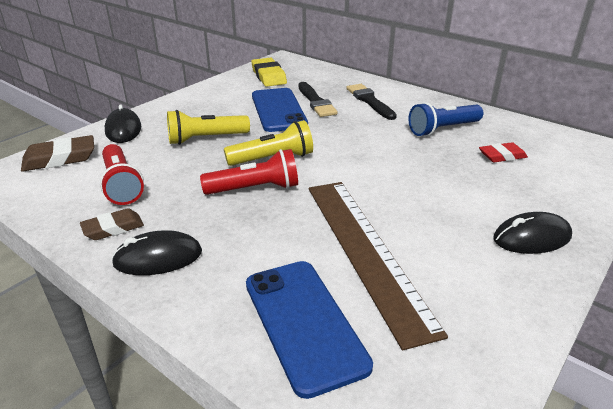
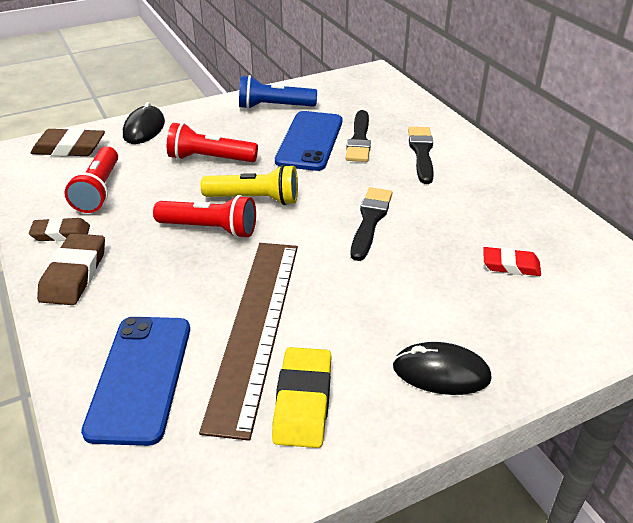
camera: 25 degrees right, 5 degrees up
black mouse [111,230,202,275] -> brown eraser [37,233,105,305]
yellow flashlight [167,110,250,145] -> red flashlight [167,123,258,162]
yellow eraser [251,58,287,87] -> yellow eraser moved to [272,347,332,448]
blue flashlight [408,102,483,137] -> blue flashlight moved to [239,75,317,109]
none -> black brush [351,187,392,261]

